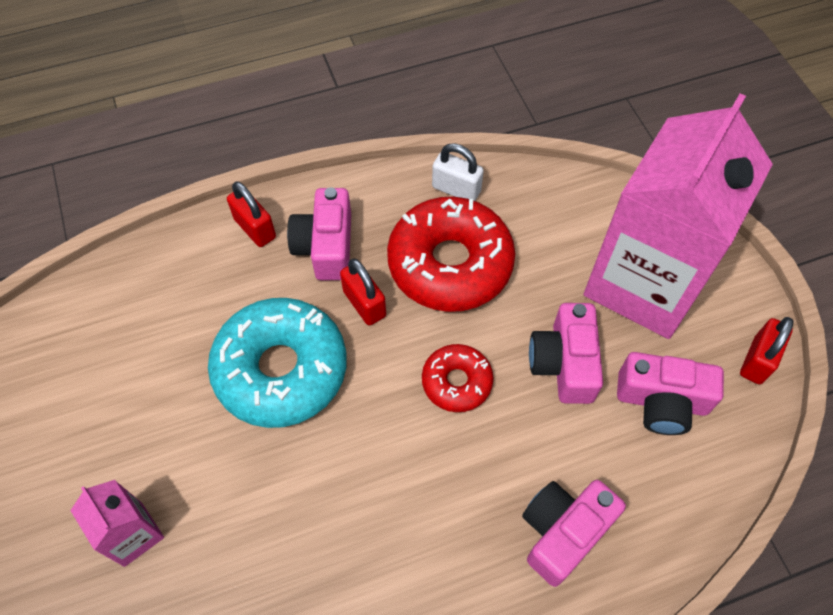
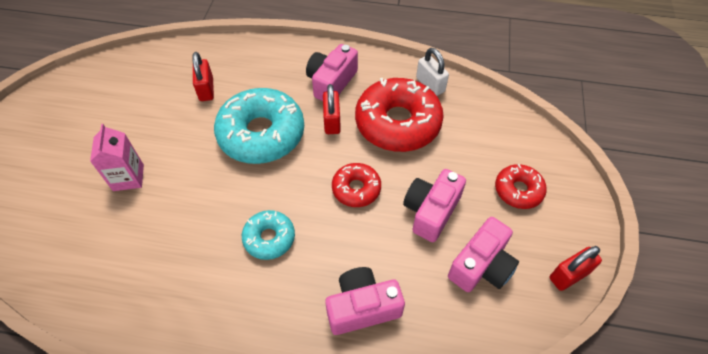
camera: 30 degrees right, 5 degrees down
red padlock [227,181,276,247] -> red padlock moved to [192,52,214,101]
pink carton [584,94,773,339] -> red donut [495,164,547,209]
pink camera [617,352,724,435] -> pink camera turned 90 degrees counterclockwise [448,217,519,292]
none -> turquoise donut [242,210,295,260]

